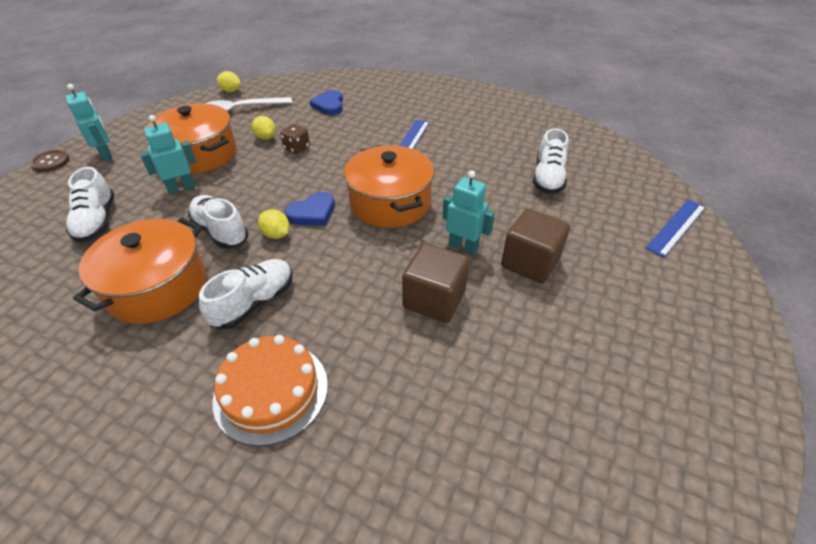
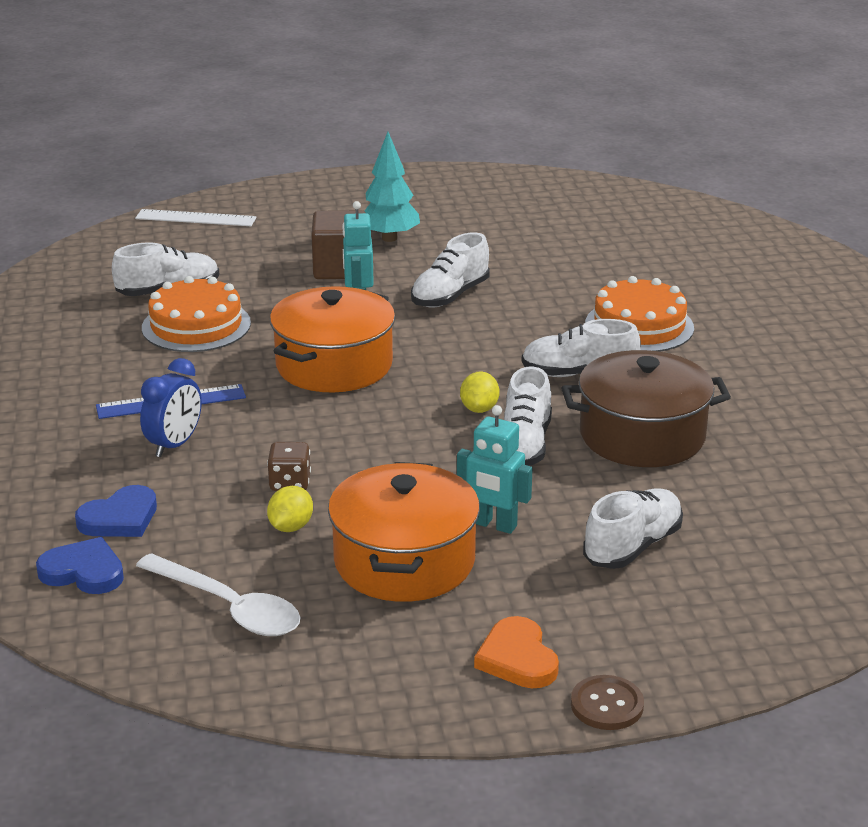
camera: 125 degrees left, 15 degrees down
turquoise robot [66,84,113,161] -> orange heart [474,616,559,688]
orange pot [73,218,207,324] -> brown pot [561,350,731,467]
yellow lemon [217,71,241,92] -> none
blue heart [285,192,335,226] -> blue heart moved to [36,537,124,594]
brown cube [402,243,469,323] -> white shoe [411,233,490,308]
blue ruler [646,199,706,257] -> white ruler [135,209,257,226]
none -> blue clock [140,358,202,457]
none -> orange cake [142,276,251,352]
none -> turquoise tree [365,132,420,242]

